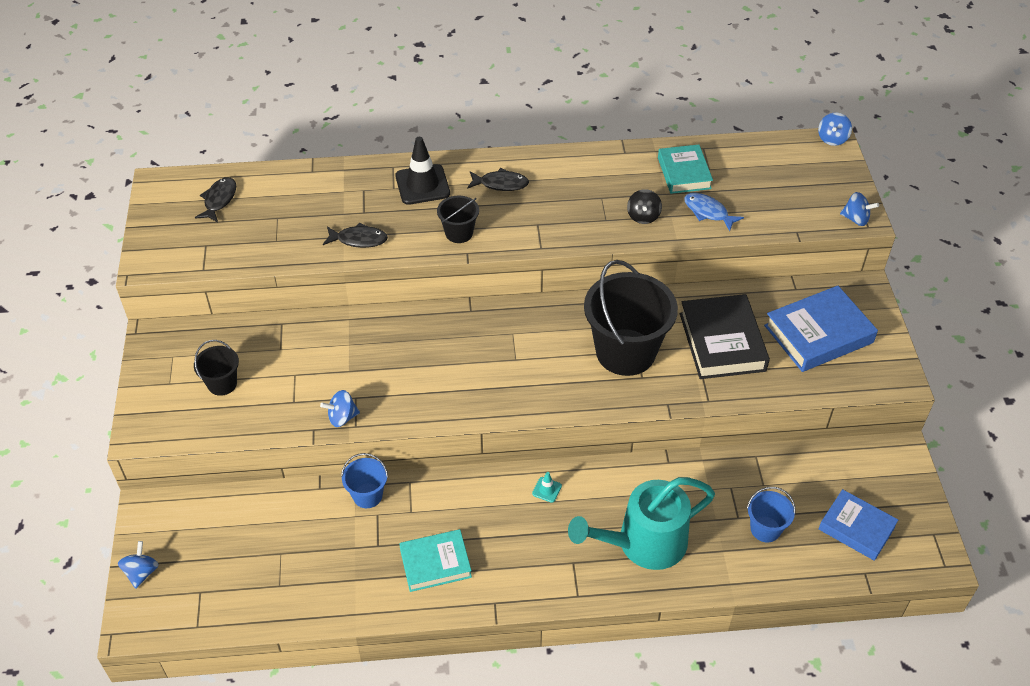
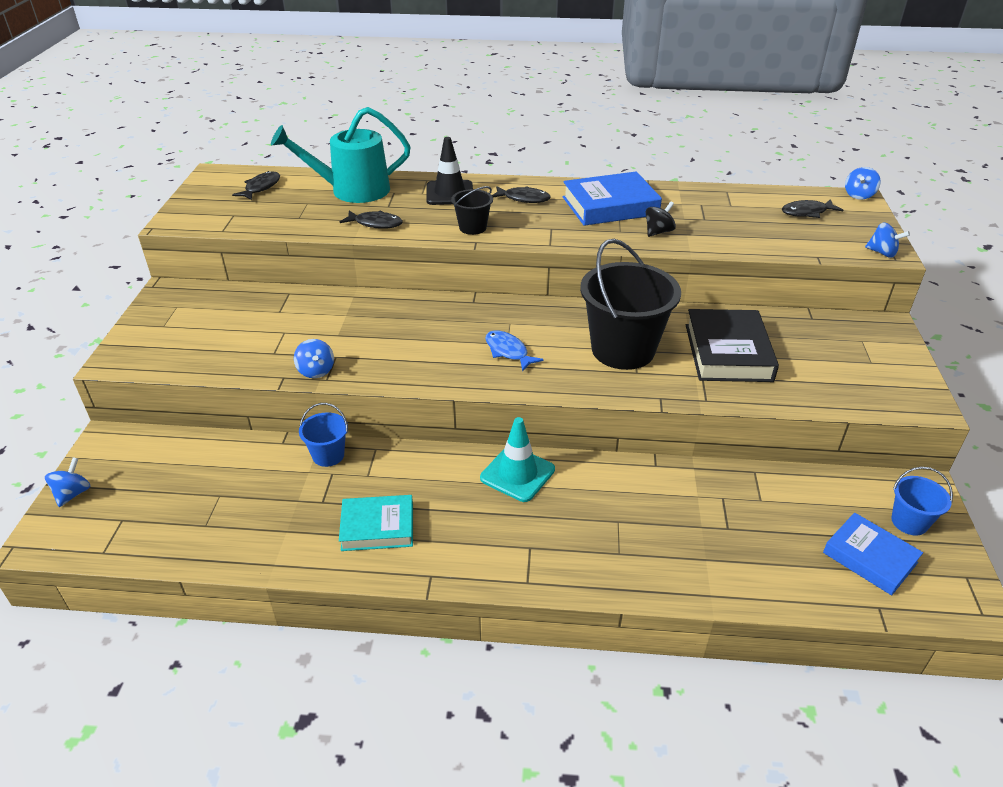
camera: 10 degrees right, 10 degrees down
black bucket [194,340,239,396] -> none
blue spinning top [320,390,360,427] -> blue spinning top turned 105 degrees counterclockwise [294,339,334,378]
turquoise traffic cone [532,472,562,503] -> turquoise traffic cone [480,417,555,502], size x2.23
turquoise watering can [568,477,715,570] -> turquoise watering can moved to [271,107,411,203]
black spinning top [627,189,662,224] -> black spinning top turned 150 degrees counterclockwise [646,202,676,237]
turquoise book [658,144,713,194] -> none
blue fish [684,193,744,231] -> blue fish moved to [485,330,544,372]
blue bucket [747,487,796,542] -> blue bucket moved to [891,467,953,535]
blue book [764,286,878,372] -> blue book moved to [563,172,662,226]
none -> black fish [782,199,843,218]

